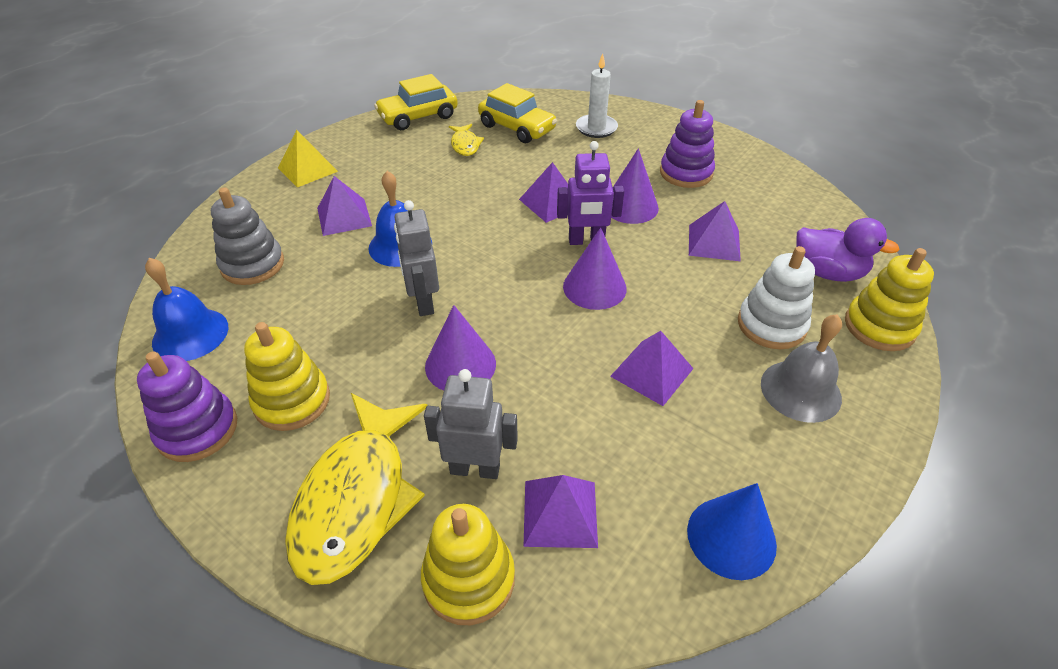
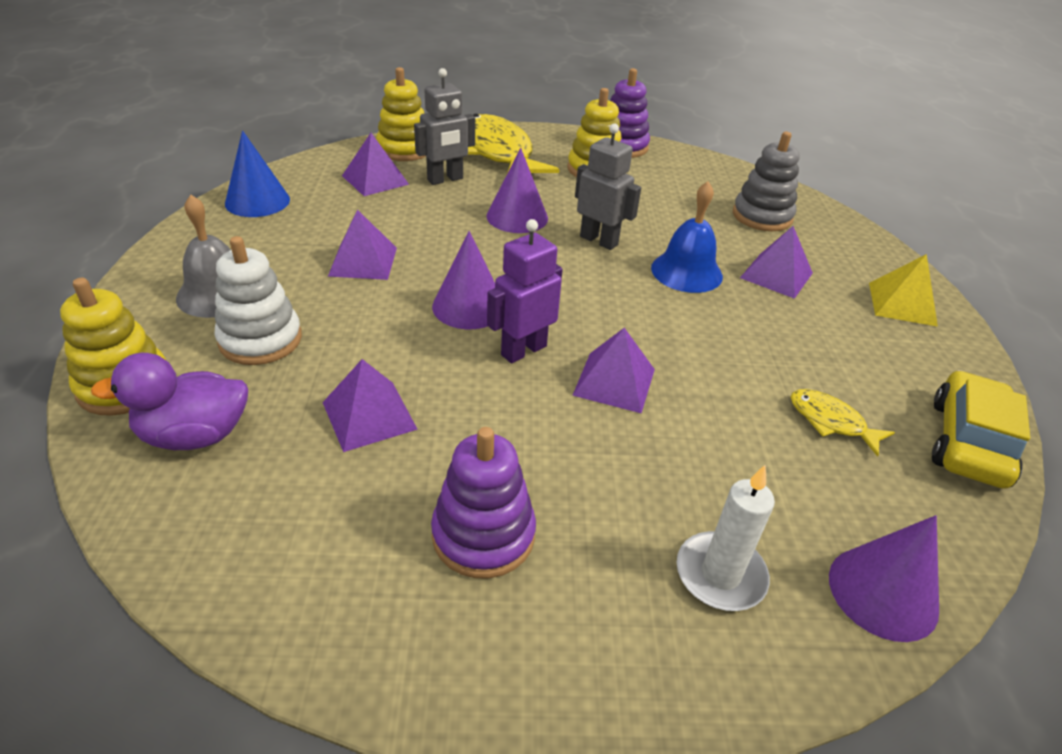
camera: 140 degrees right, 5 degrees down
blue bell [145,258,229,361] -> none
yellow car [478,83,557,143] -> none
purple cone [611,148,659,224] -> purple cone moved to [829,515,939,642]

